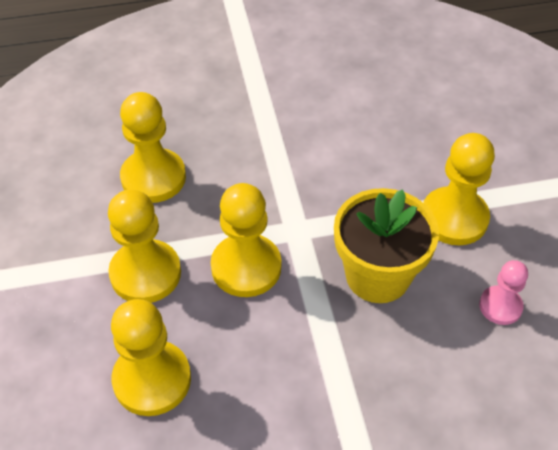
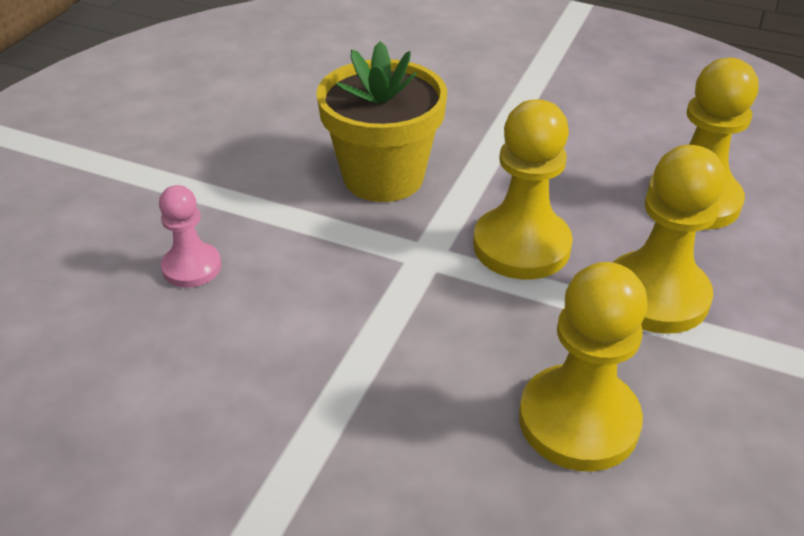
camera: 145 degrees left, 10 degrees down
yellow pawn [423,133,495,245] -> none
pink pawn [479,260,528,325] -> pink pawn moved to [159,185,221,288]

